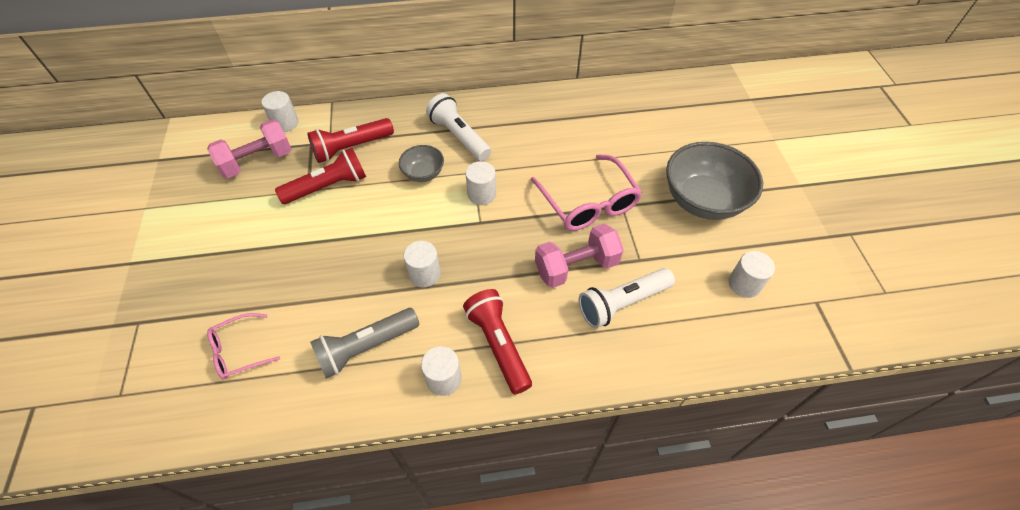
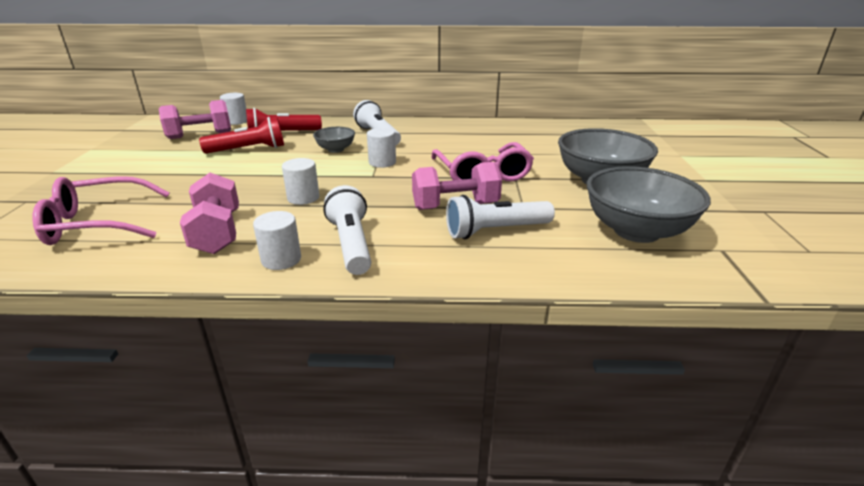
camera: 10 degrees right, 25 degrees down
pink glasses [207,313,280,379] -> pink glasses [32,176,170,245], size x1.73
grey flashlight [310,308,419,378] -> pink dumbbell [180,173,239,254]
red flashlight [463,289,532,394] -> white flashlight [323,185,371,275]
white cylinder [729,251,775,298] -> grey bowl [587,166,711,243]

